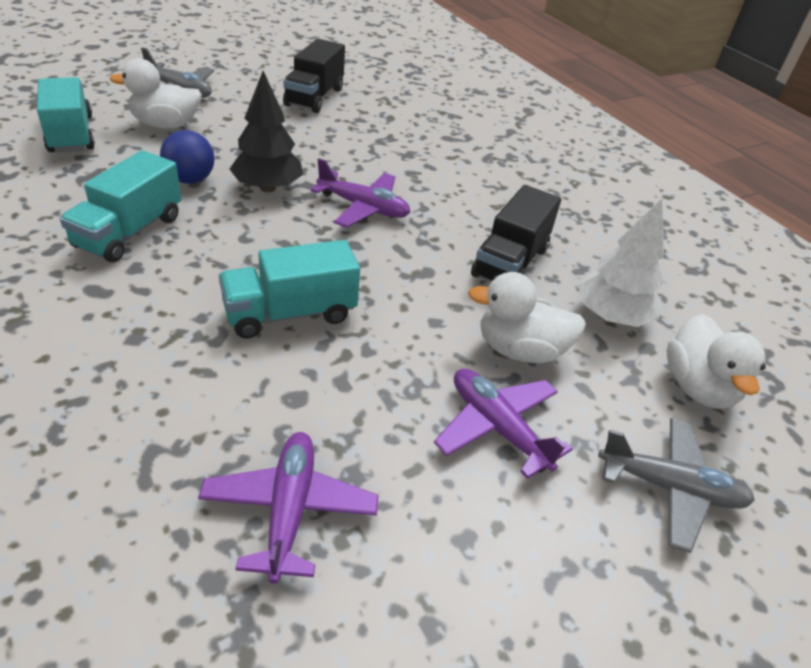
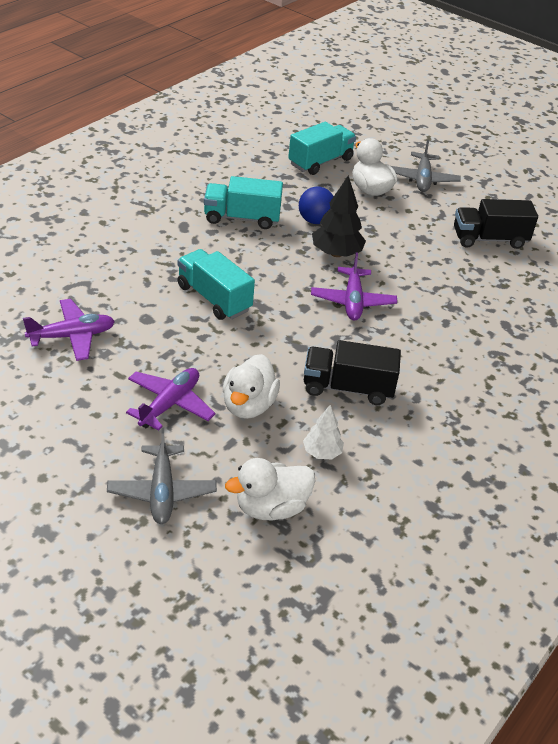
camera: 70 degrees right, 0 degrees up
white duck [468,272,586,363] -> white duck turned 150 degrees counterclockwise [223,354,280,419]
white tree [578,199,664,327] -> white tree [303,405,344,459], size x0.60

